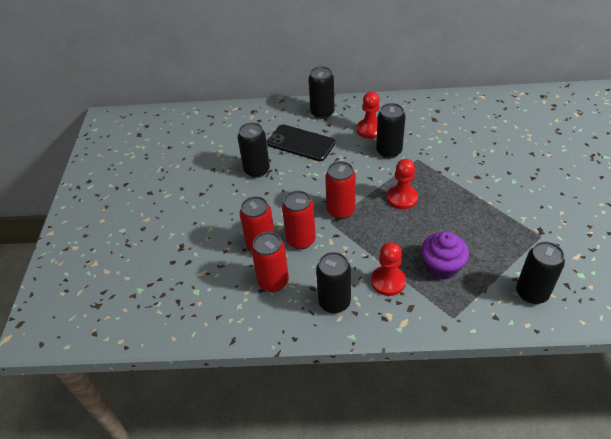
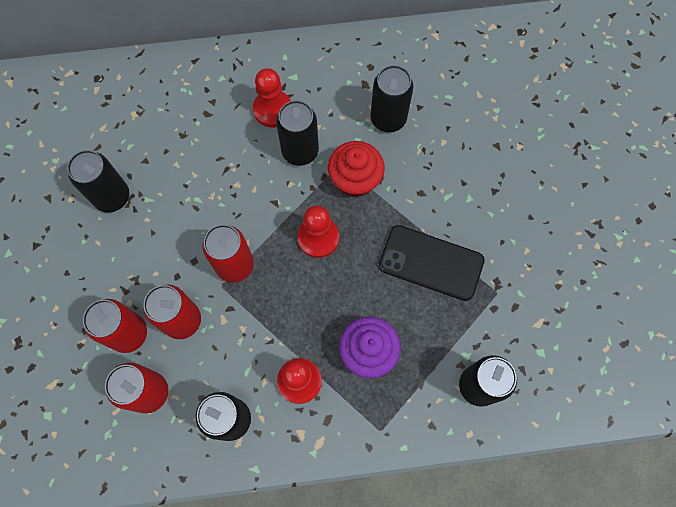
camera: 10 degrees left, 25 degrees up
black phone [267,124,335,161] -> black phone moved to [379,225,485,301]
black can [308,66,334,119] -> black can moved to [371,65,414,132]
none -> red cupcake [328,141,385,197]

